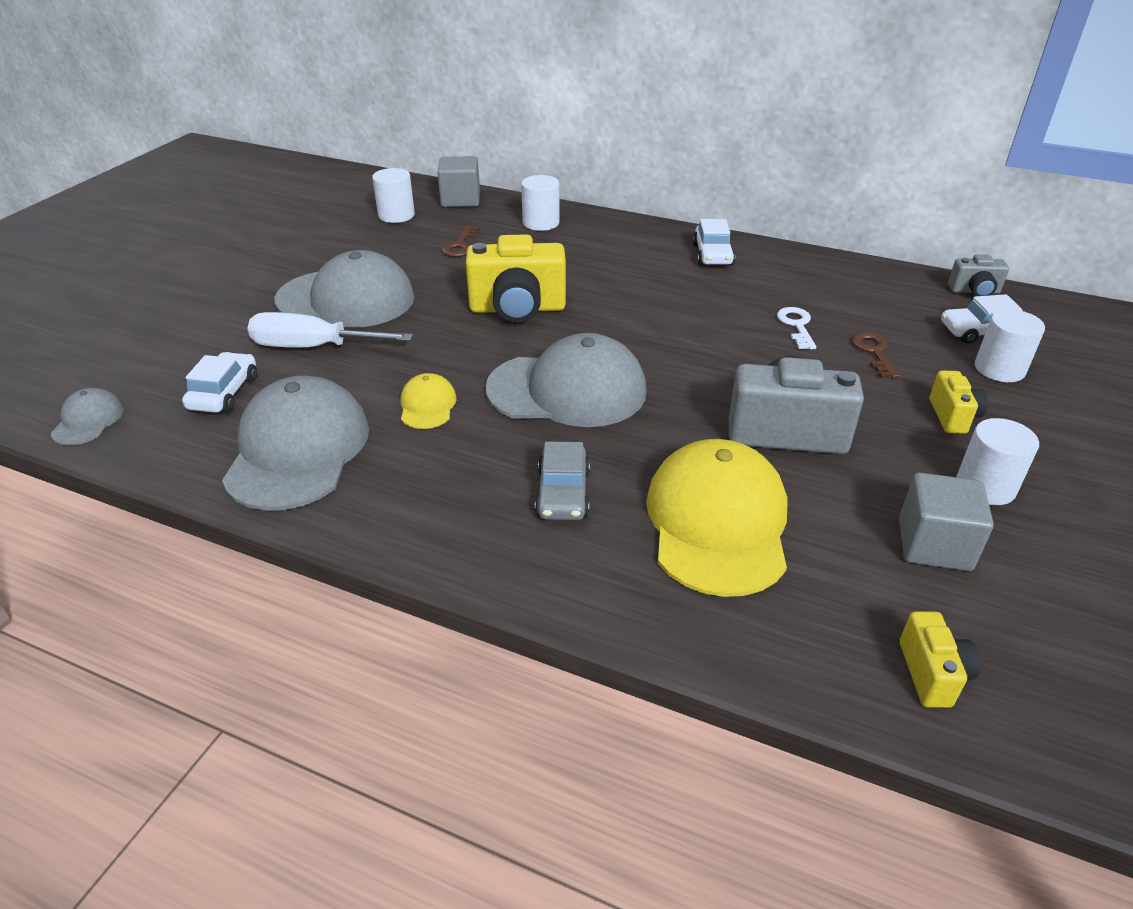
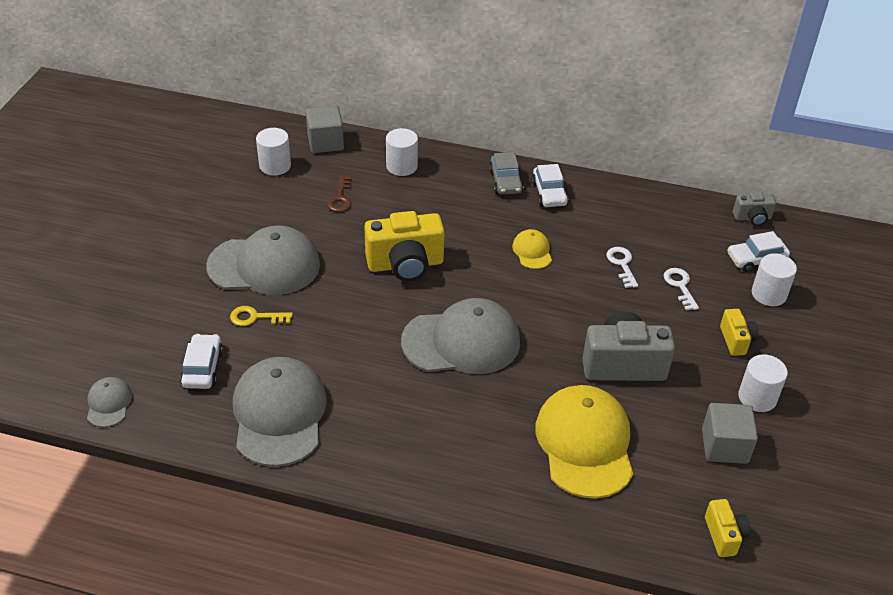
camera: 10 degrees left, 5 degrees up
white screwdriver [247,312,413,348] -> yellow key [230,306,293,326]
yellow cap [401,373,457,429] -> yellow cap moved to [512,229,552,269]
grey car [535,441,590,520] -> grey car moved to [489,152,524,195]
brown key [852,332,900,378] -> white key [664,268,699,311]

